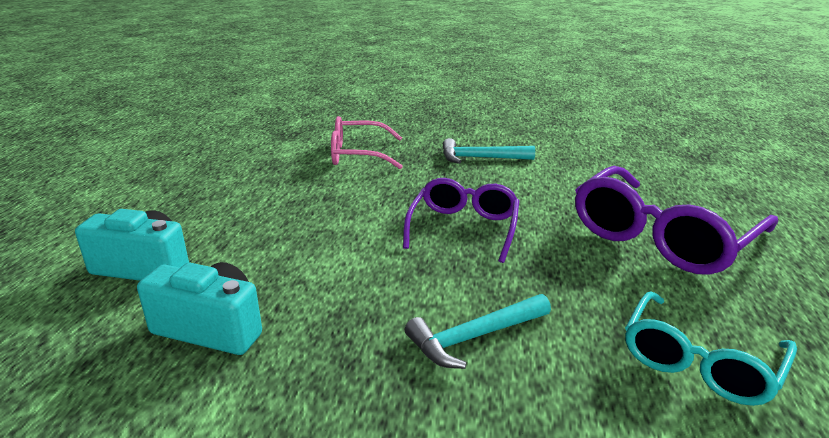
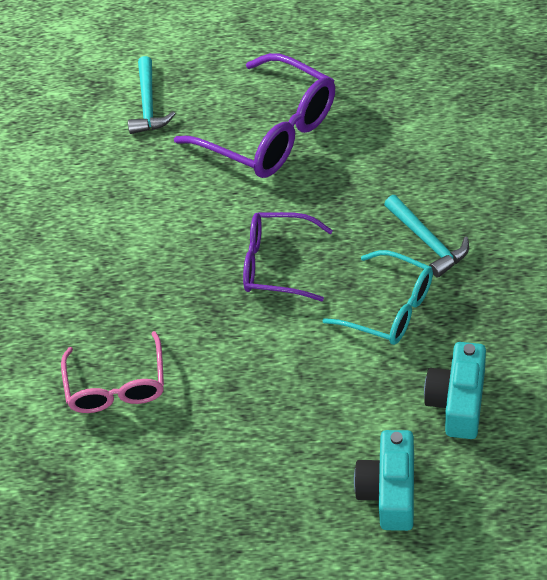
camera: 90 degrees left, 25 degrees up
turquoise hammer [443,138,535,164] -> turquoise hammer moved to [128,56,175,134]
turquoise glasses [625,291,797,406] -> turquoise glasses moved to [322,250,433,345]

